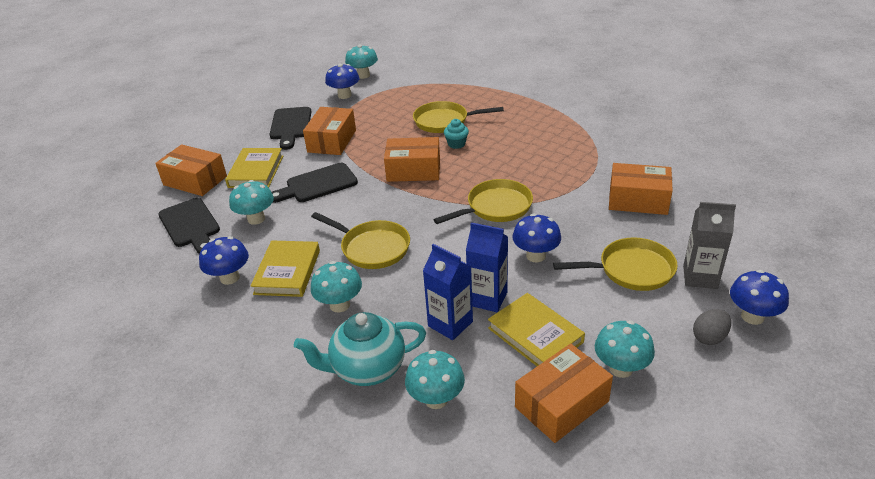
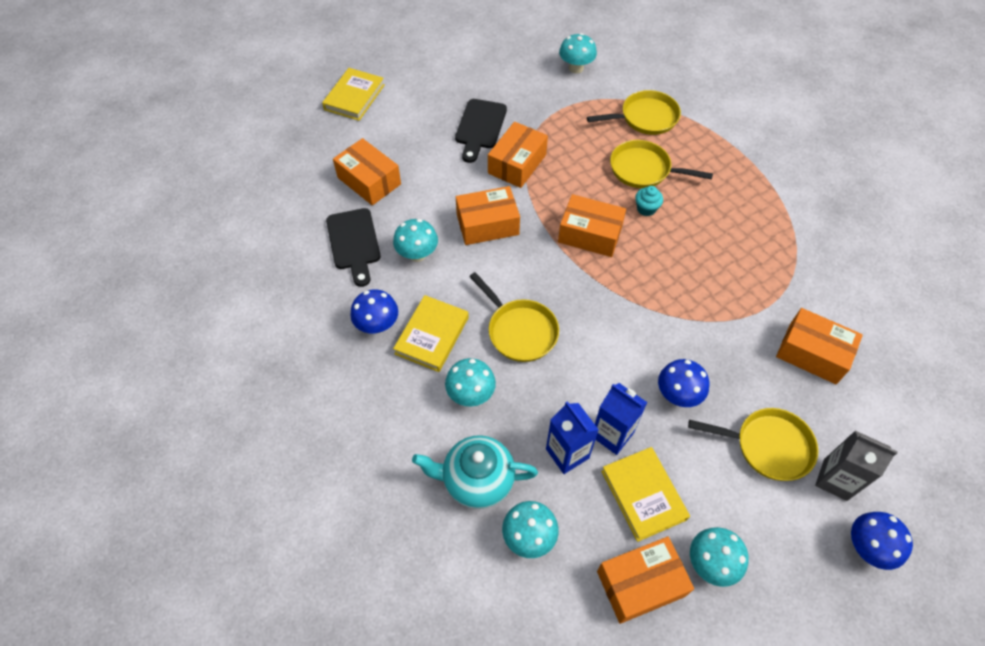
camera: 15 degrees right, 20 degrees up
yellow book [225,148,283,188] -> yellow book moved to [322,68,385,121]
black cutting board [271,163,358,203] -> orange box [456,186,520,245]
blue mushroom [325,64,359,99] -> none
yellow pan [434,179,533,224] -> yellow pan moved to [587,90,681,135]
grey egg [693,309,731,345] -> none

